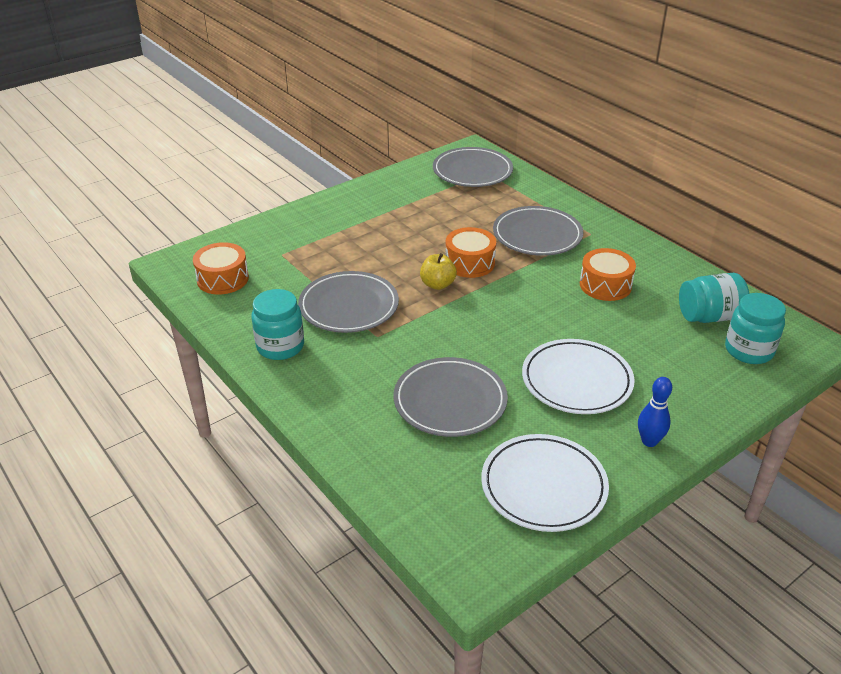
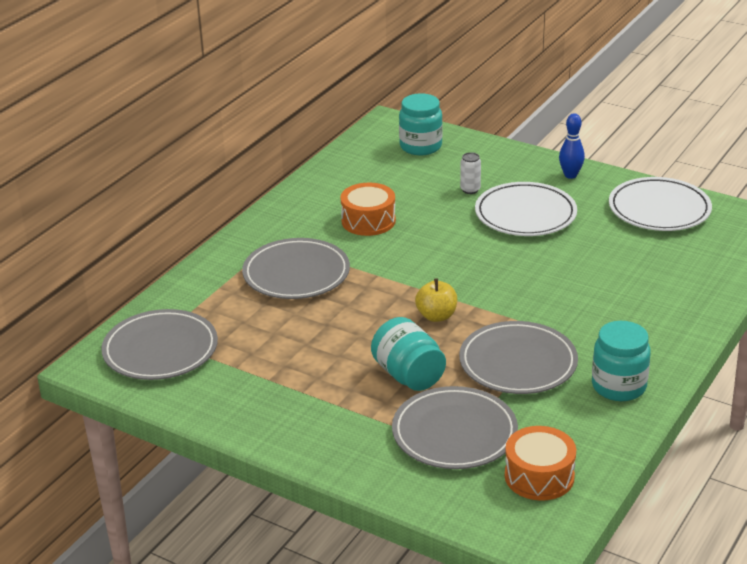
camera: 110 degrees left, 5 degrees down
grey plate [393,357,508,437] -> grey plate moved to [392,386,518,469]
orange drum [445,227,496,278] -> none
turquoise jar [679,273,749,323] -> turquoise jar moved to [371,317,446,391]
none -> white can [460,152,481,194]

